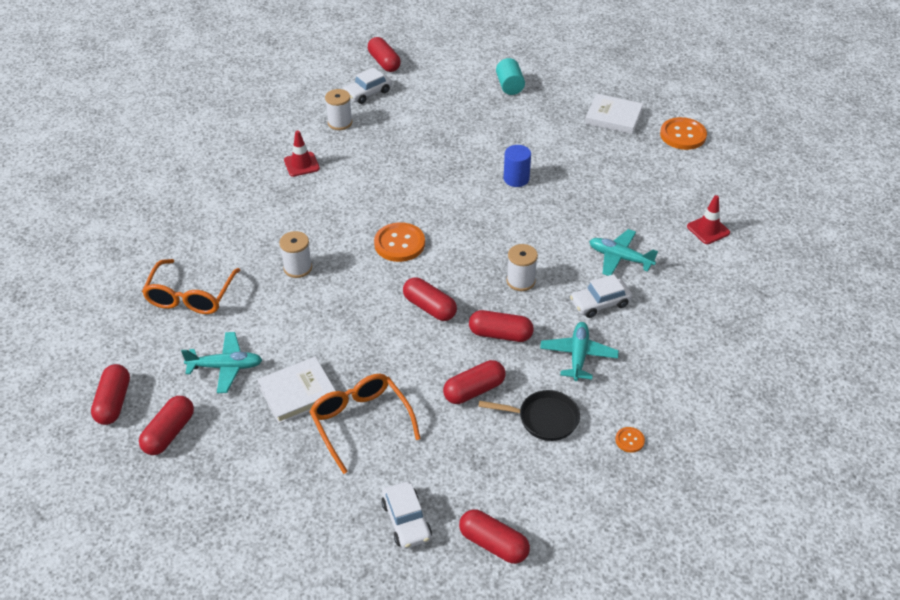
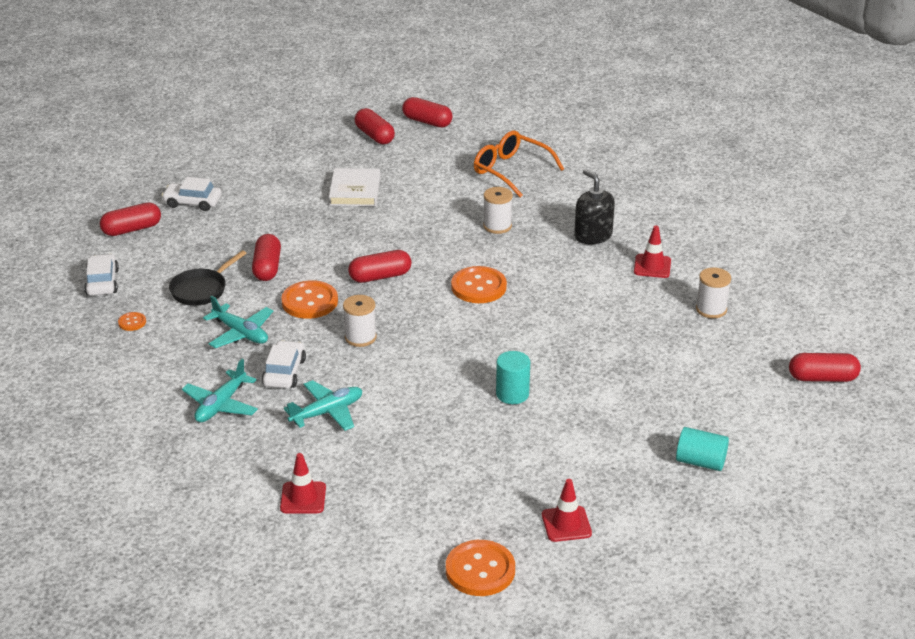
camera: 120 degrees right, 10 degrees down
turquoise plane [181,332,262,393] -> turquoise plane moved to [182,359,258,422]
orange glasses [309,374,421,474] -> none
white car [343,67,392,104] -> white car moved to [84,254,119,296]
red capsule [469,310,534,342] -> orange button [281,280,338,319]
blue cylinder [503,145,531,187] -> turquoise cylinder [496,351,530,404]
white book [585,94,643,134] -> red traffic cone [542,479,592,542]
none -> black soap dispenser [574,169,615,244]

